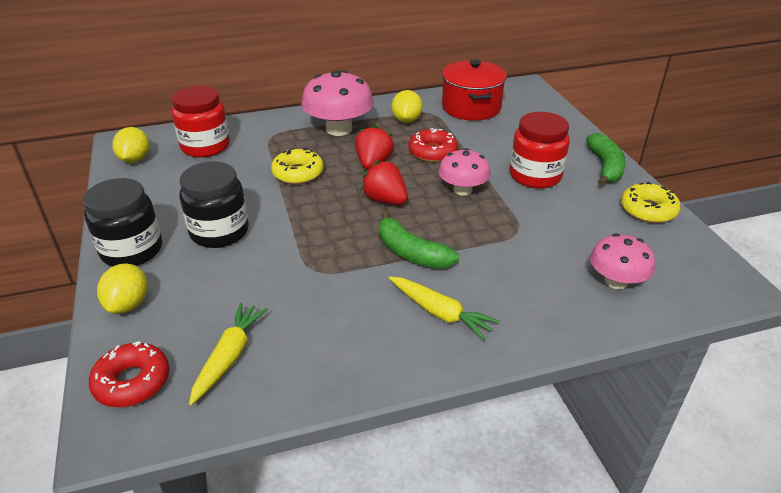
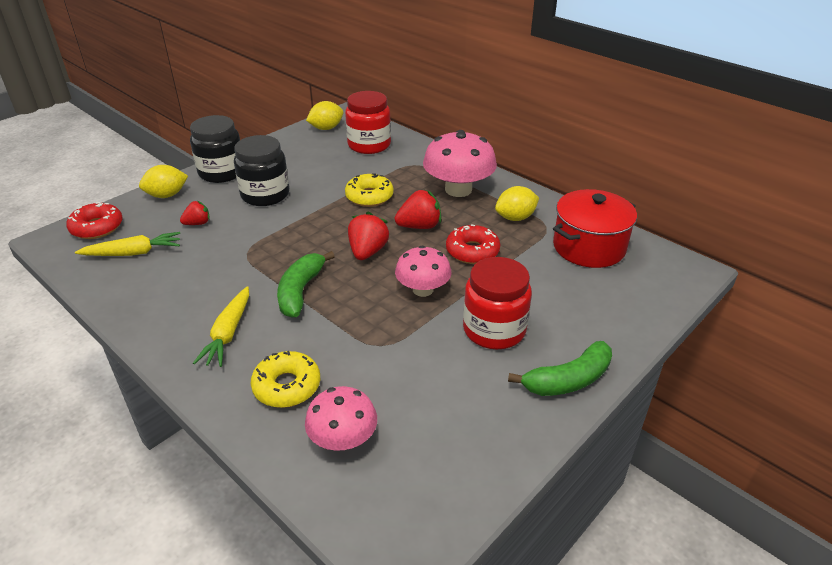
camera: 60 degrees right, 0 degrees up
yellow donut [621,182,680,223] -> yellow donut moved to [251,351,320,408]
none -> red strawberry [180,201,210,225]

